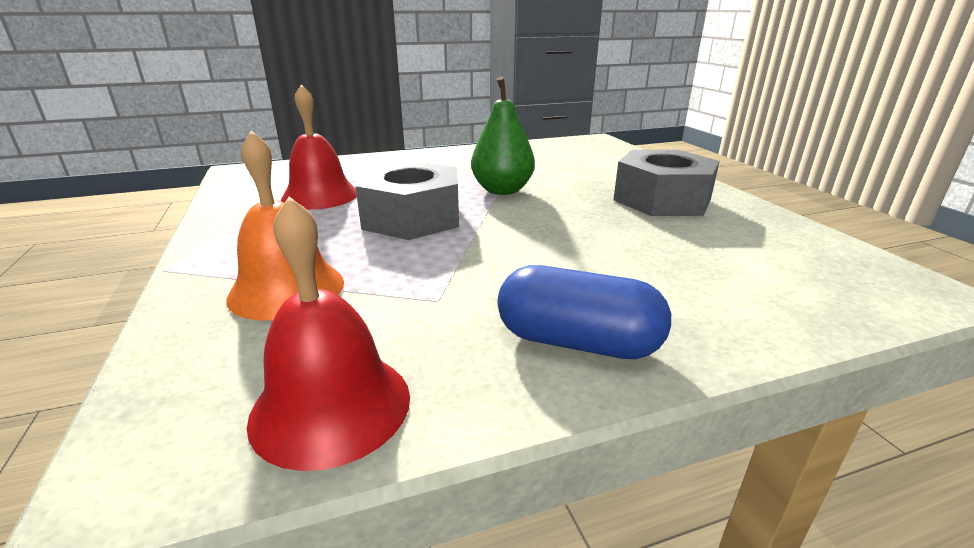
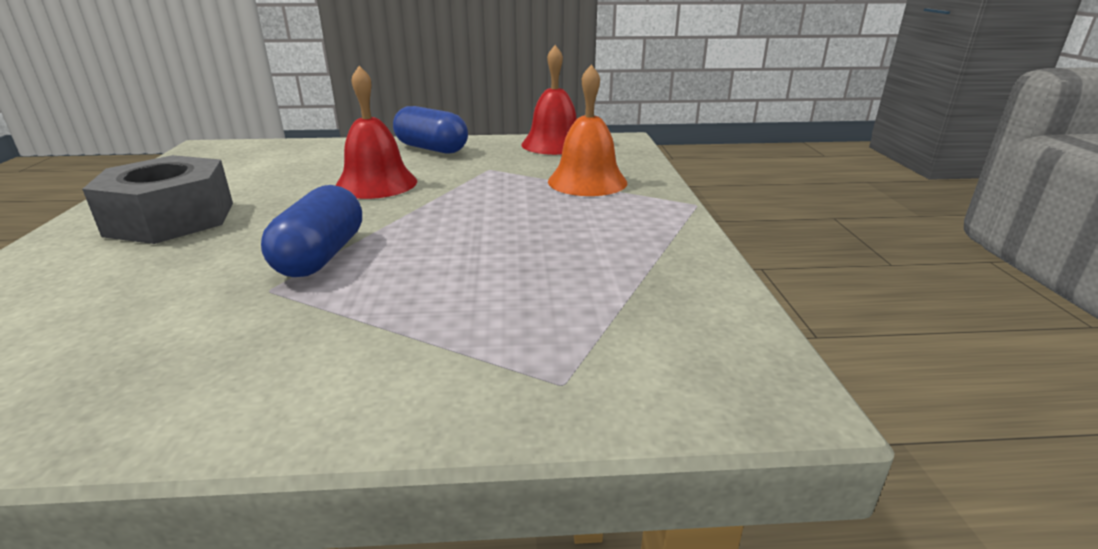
camera: 165 degrees left, 0 degrees up
red bell [281,85,357,210] -> red bell moved to [335,66,417,199]
grey nut [356,161,459,240] -> none
green pear [471,76,535,195] -> blue capsule [261,185,362,277]

